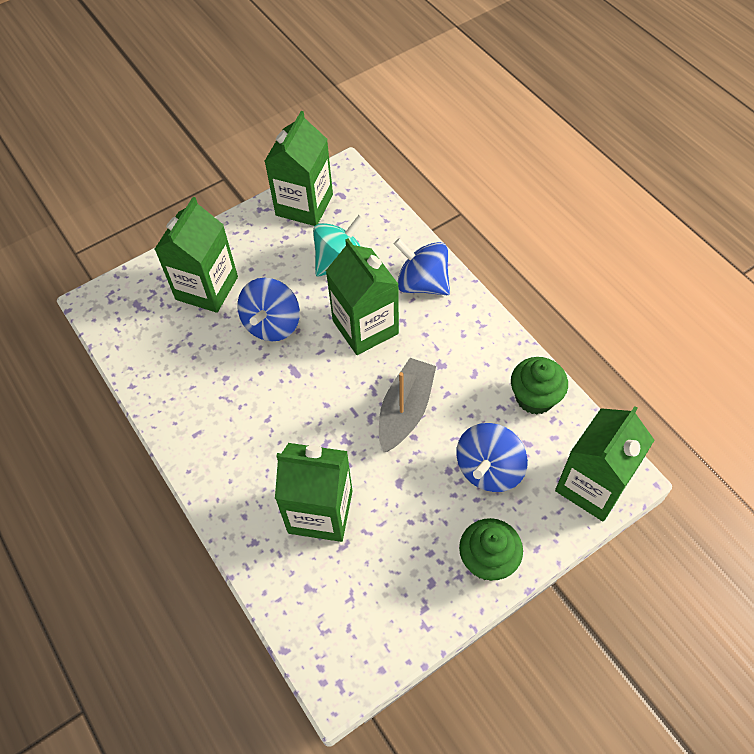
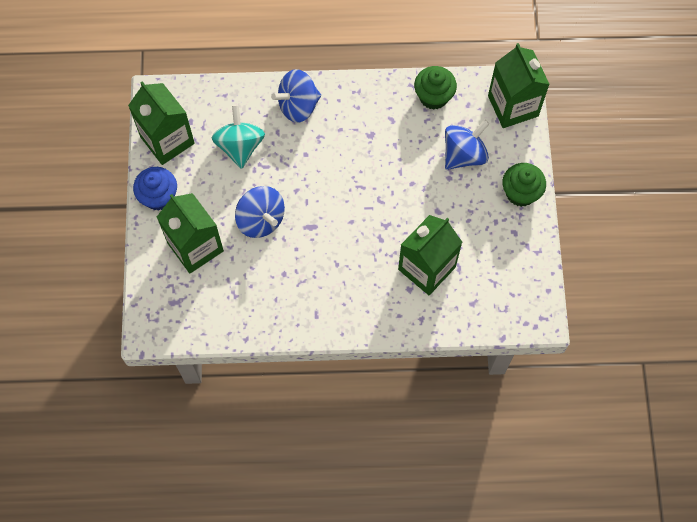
camera: 60 degrees left, 10 degrees up
green carton [326,238,399,355] -> none
grey boat [379,358,436,452] -> none
blue spinning top [456,423,528,492] -> blue spinning top turned 105 degrees counterclockwise [445,119,490,170]
none -> blue cupcake [133,167,177,211]

